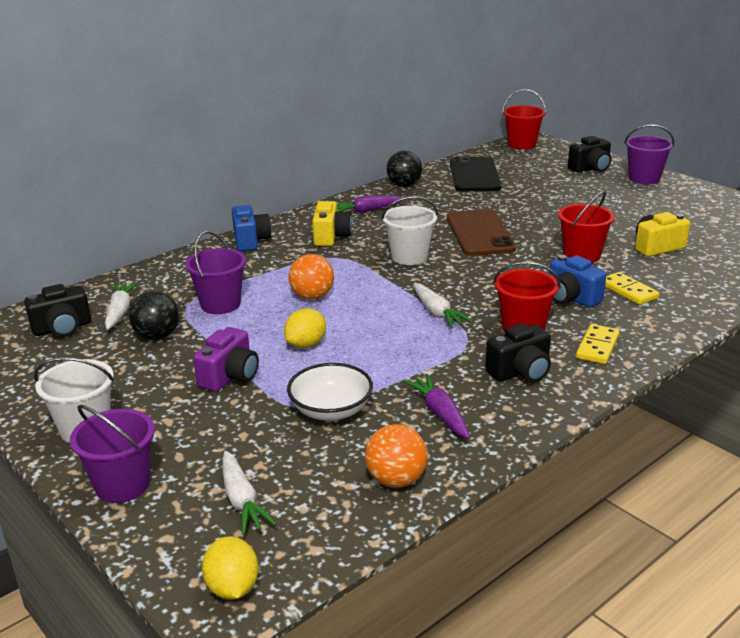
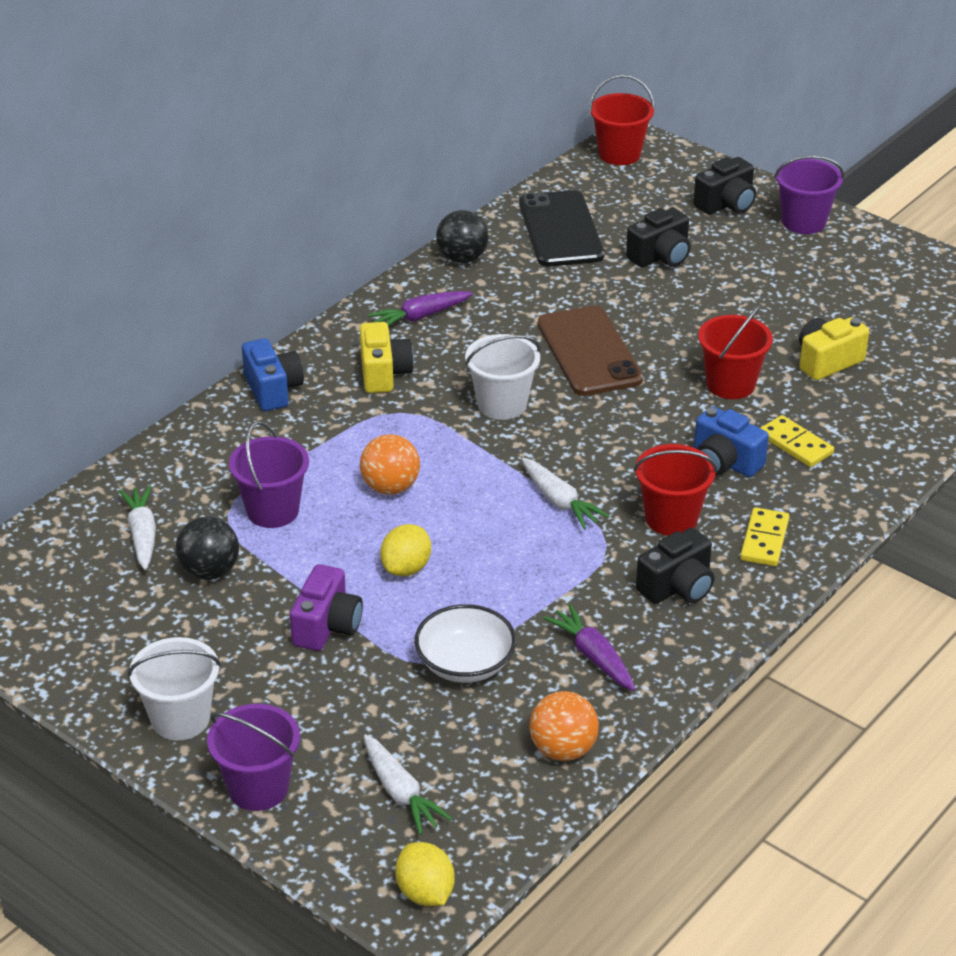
camera: 10 degrees left, 10 degrees up
black camera [24,284,91,337] -> black camera moved to [626,208,691,267]

